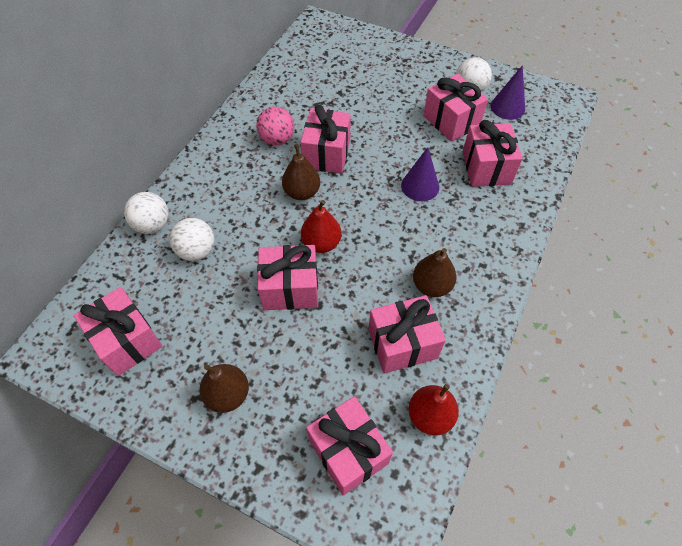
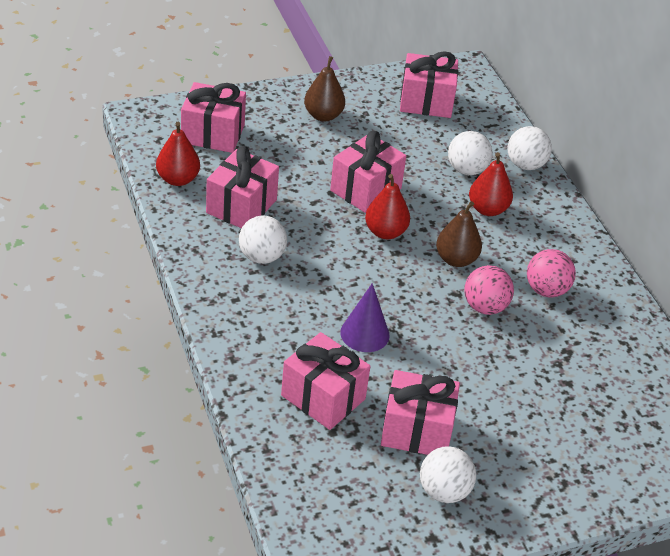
camera: 130 degrees right, 15 degrees down
pink gift [301,105,351,174] -> pink ball [464,265,514,315]
brown pear [413,248,456,297] -> white ball [239,215,287,264]
purple cone [491,65,525,120] -> none
none -> red pear [469,152,513,216]

